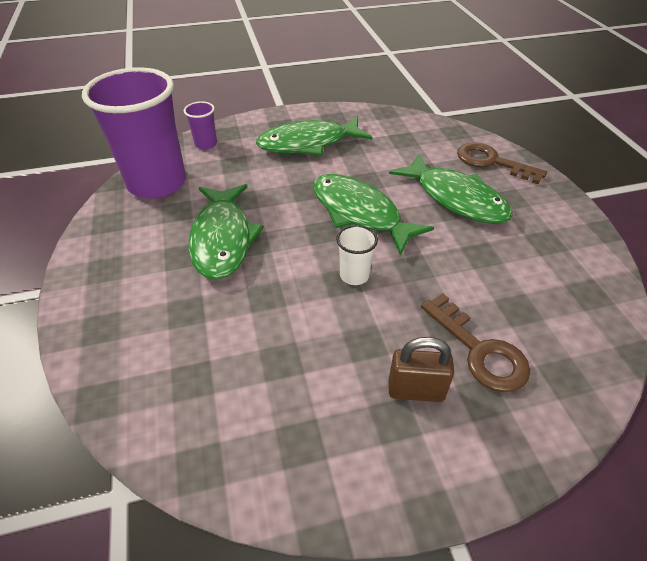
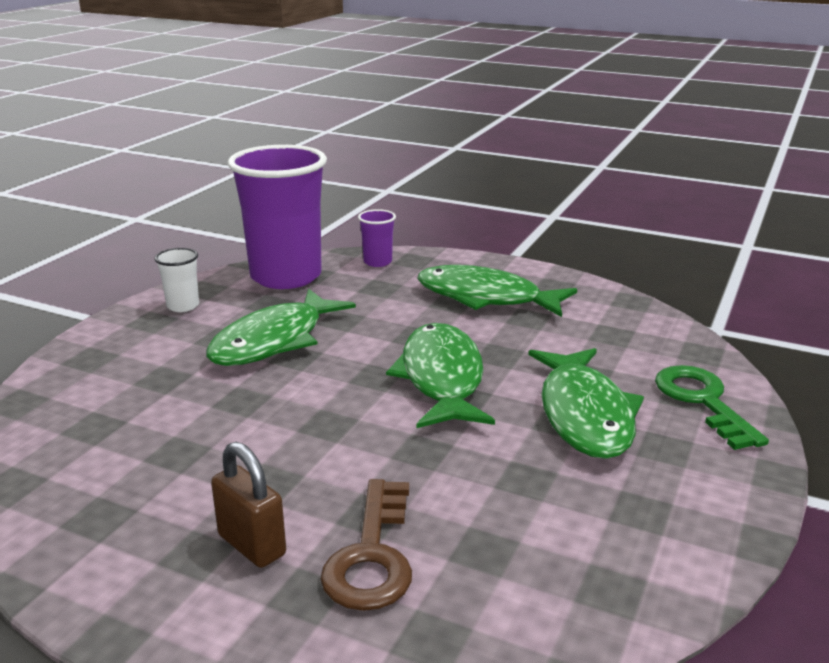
camera: 40 degrees right, 20 degrees down
white cup [336,225,378,285] -> white cup moved to [154,248,199,312]
brown key [457,142,547,184] -> green key [655,365,769,450]

